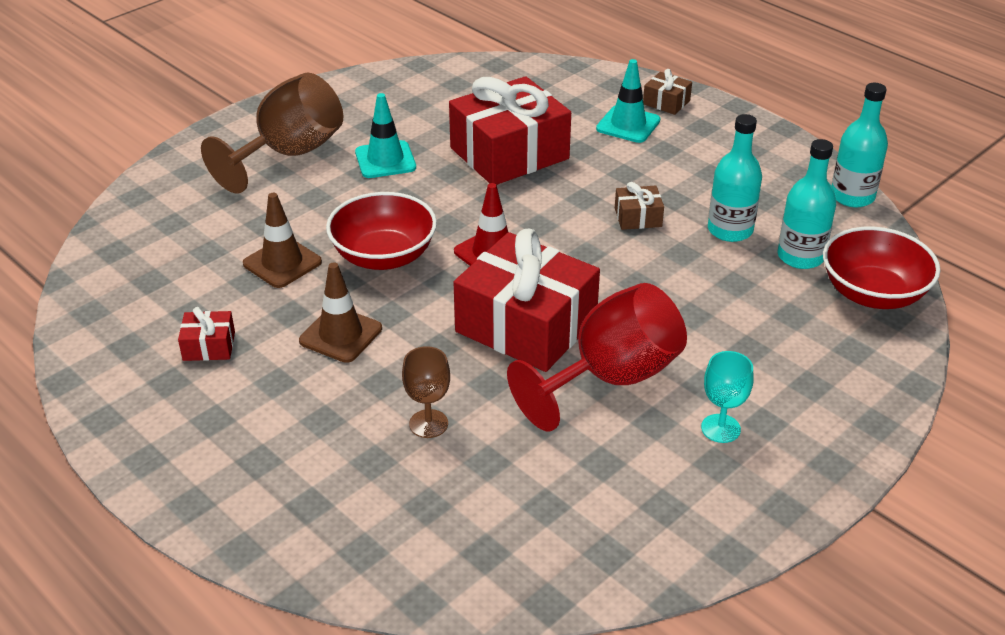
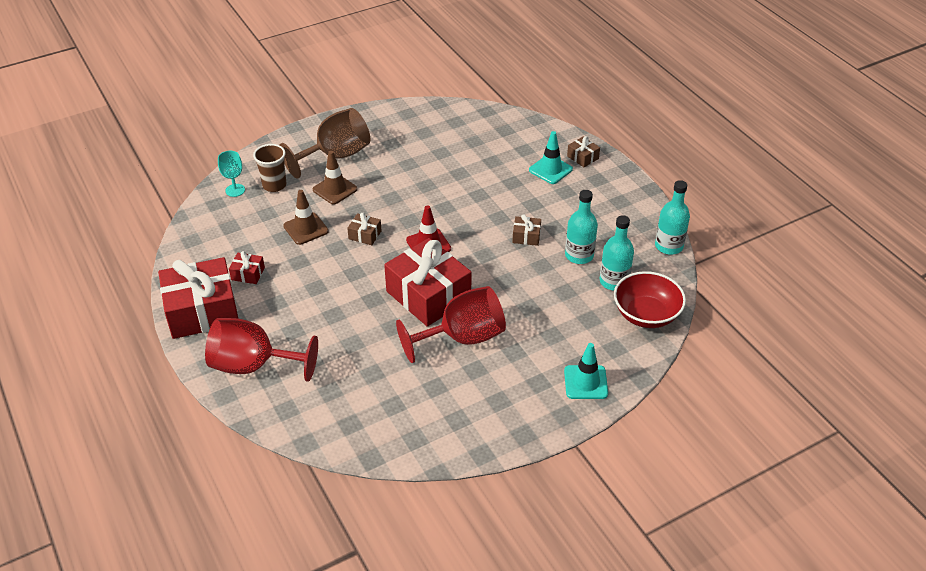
camera: 15 degrees right, 5 degrees up
brown traffic cone [299,262,382,363] -> brown traffic cone moved to [312,151,358,205]
red bowl [326,192,437,270] -> brown gift [347,213,382,245]
turquoise traffic cone [355,93,416,178] -> turquoise traffic cone moved to [564,343,608,399]
brown goblet [402,346,450,438] -> none
red gift [449,76,571,185] -> red gift moved to [158,257,239,339]
turquoise goblet [701,351,754,443] -> turquoise goblet moved to [218,151,245,197]
none -> red goblet [205,318,318,382]
none -> brown cup [253,144,286,192]

